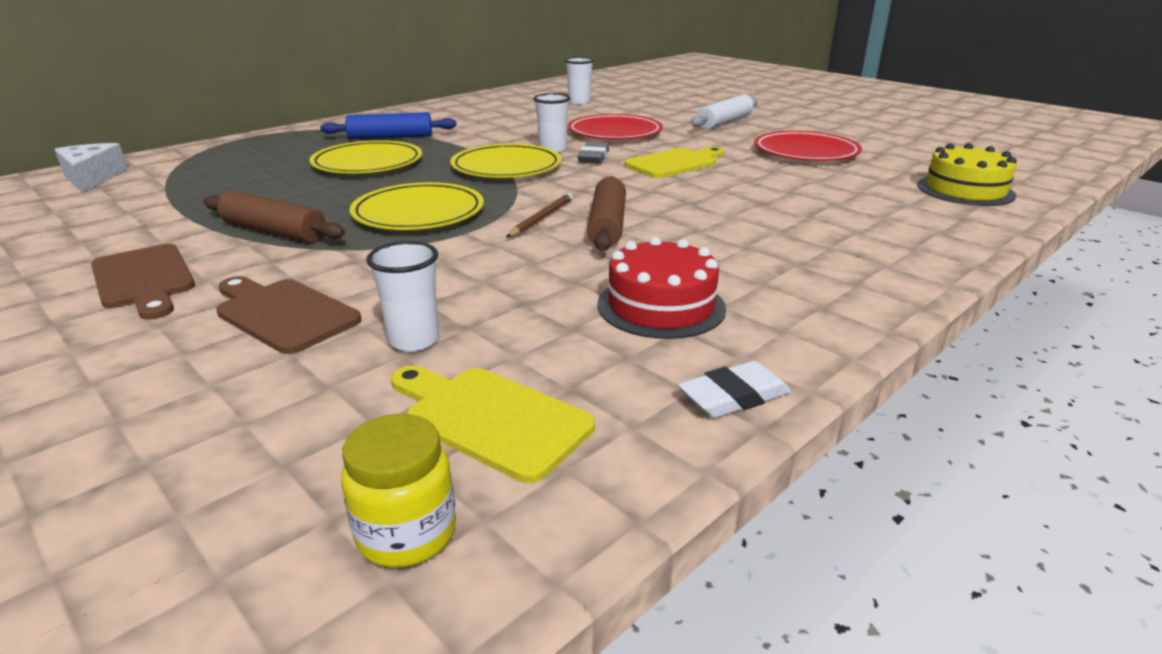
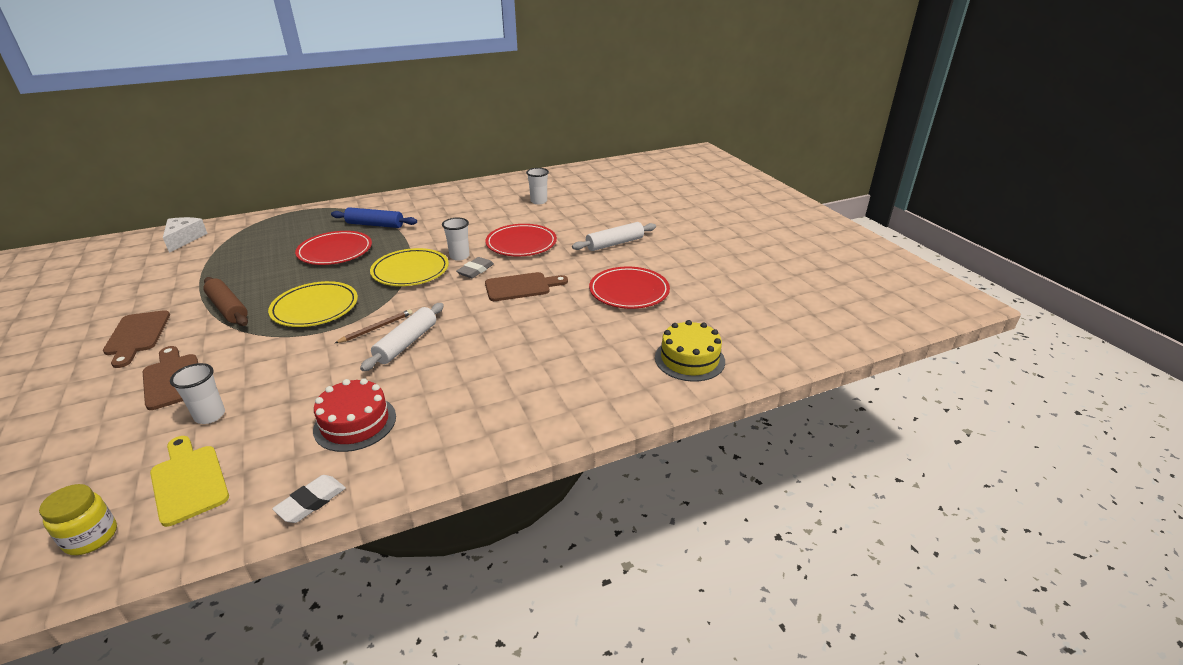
camera: 20 degrees right, 5 degrees up
yellow plate [309,140,422,173] -> red plate [295,231,372,265]
brown rolling pin [587,176,626,251] -> white rolling pin [360,303,444,371]
yellow cutting board [625,147,725,178] -> brown cutting board [485,272,568,301]
white eraser [678,361,791,418] -> white eraser turned 45 degrees counterclockwise [272,475,346,523]

